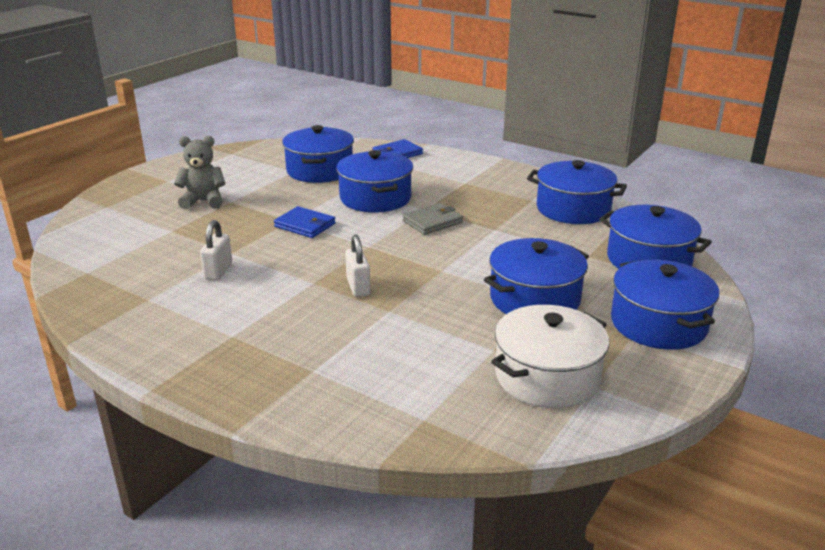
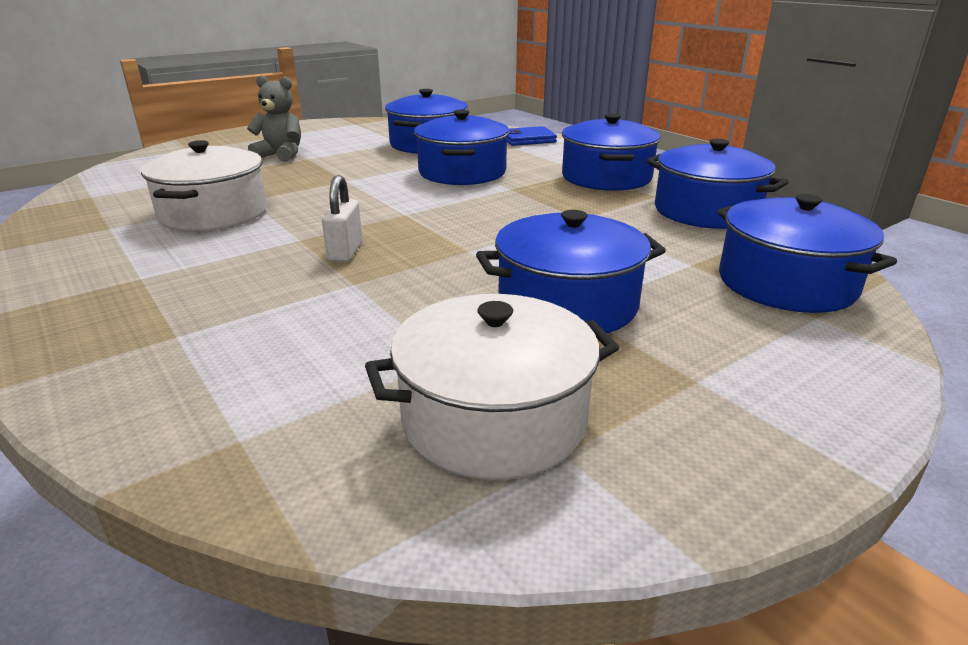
camera: 20 degrees right, 0 degrees up
white padlock [200,220,232,280] -> white pot [141,140,267,231]
blue wallet [274,206,336,238] -> none
grey wallet [403,203,463,235] -> none
blue pot [611,259,720,350] -> blue pot moved to [562,113,661,191]

